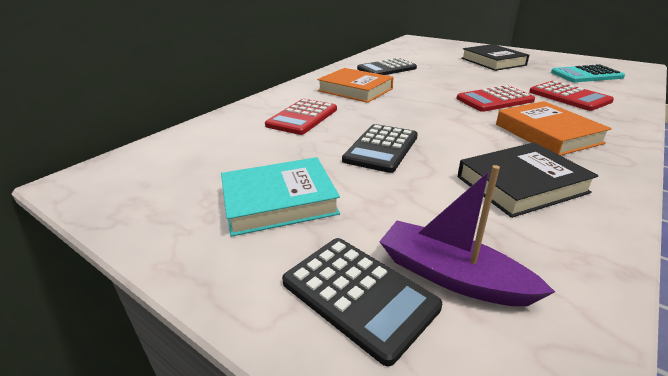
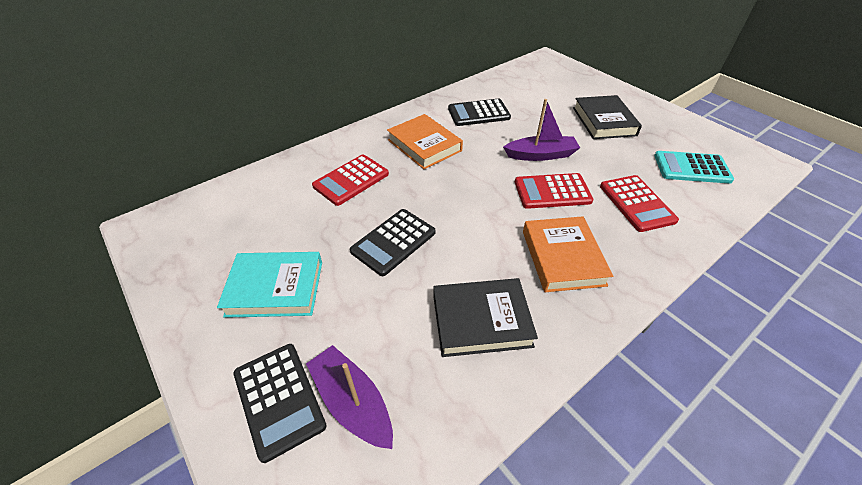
camera: 15 degrees right, 15 degrees up
none -> purple boat [503,99,580,161]

